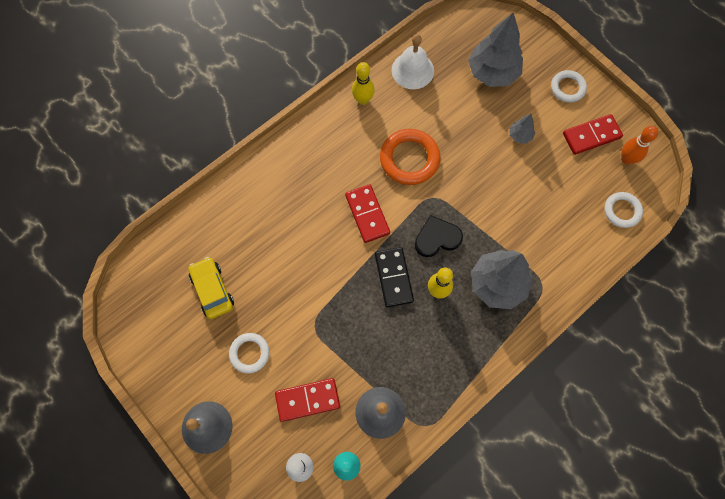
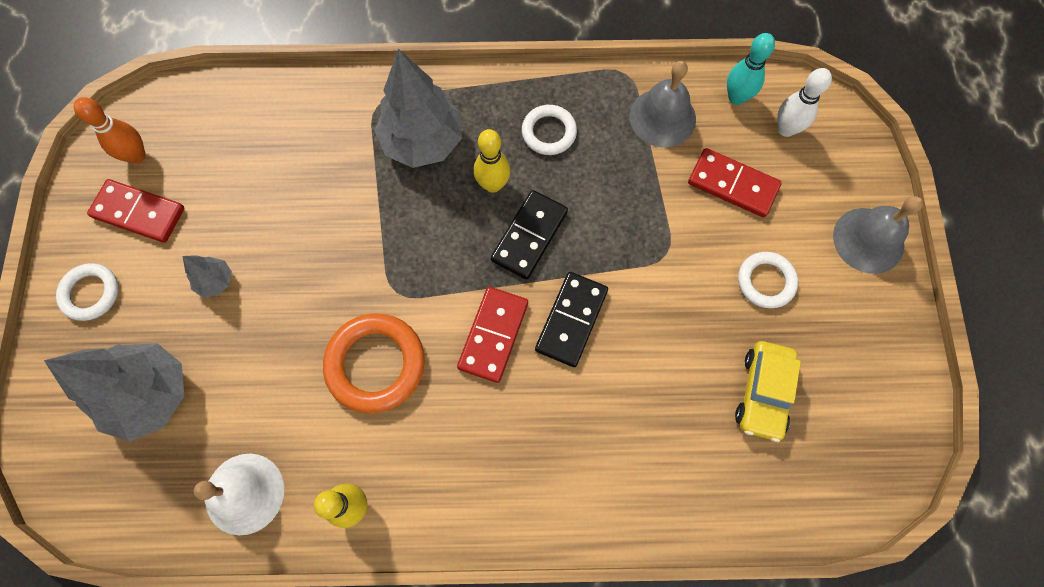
camera: 140 degrees left, 0 degrees up
black heart [415,215,463,257] -> none
white ring [605,192,643,228] -> white ring moved to [522,105,577,155]
none -> black domino [535,272,608,367]

